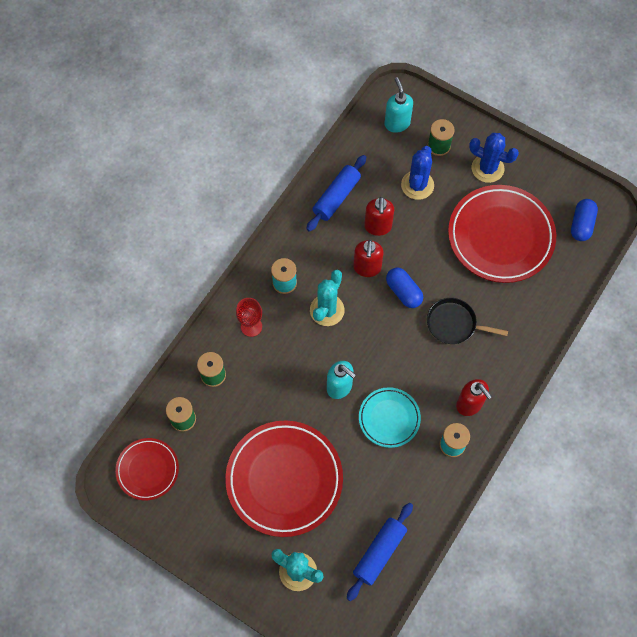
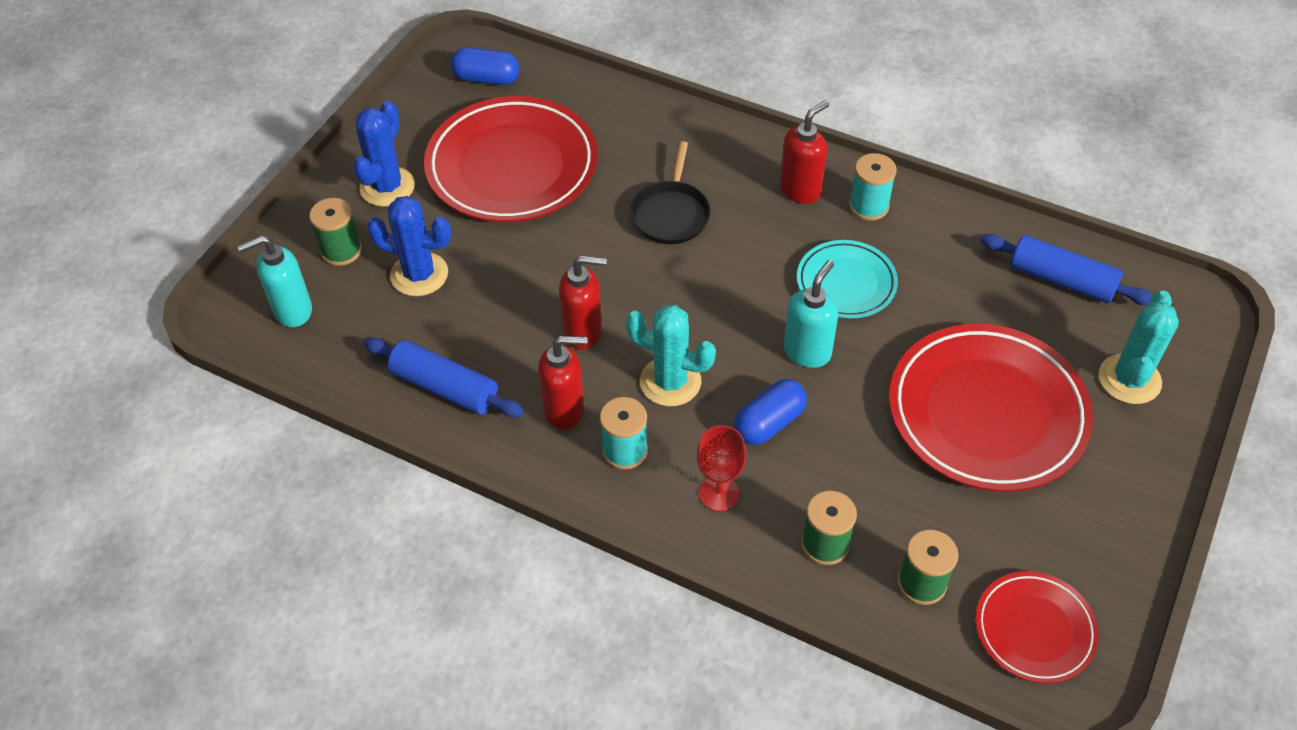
camera: 95 degrees left, 15 degrees down
red soap dispenser [364,197,394,236] -> red soap dispenser moved to [538,336,588,430]
blue capsule [386,268,423,308] -> blue capsule moved to [734,379,807,445]

